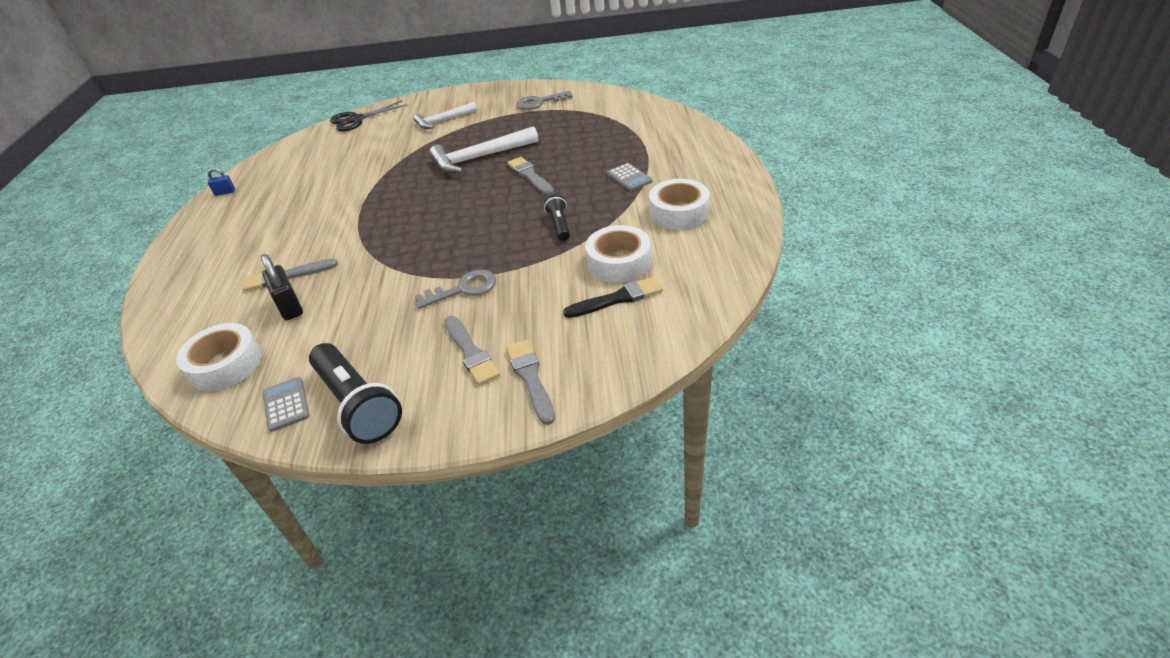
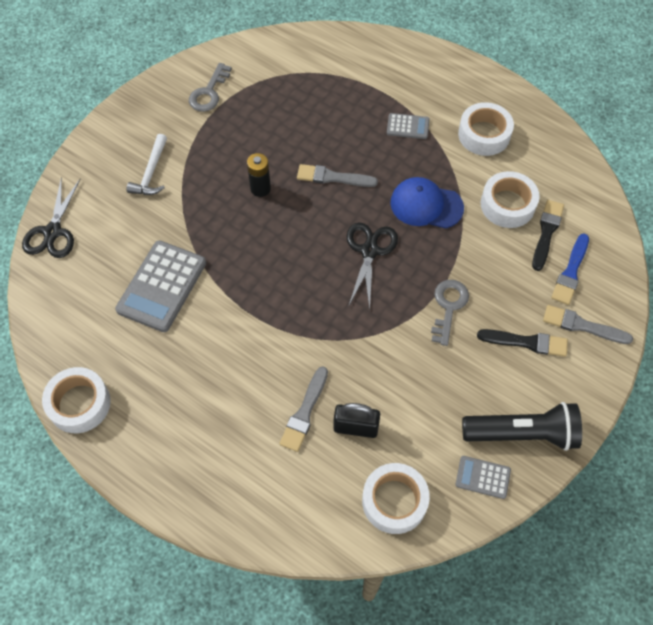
camera: 55 degrees left, 20 degrees up
blue padlock [208,168,235,196] -> white tape [42,367,111,433]
white hammer [429,126,538,173] -> black battery [247,153,271,197]
grey brush [444,316,500,385] -> black brush [477,329,568,357]
black flashlight [544,194,570,241] -> blue cap [390,177,464,229]
none -> grey calculator [115,240,206,332]
none -> black scissors [347,222,398,309]
none -> blue brush [551,233,589,305]

